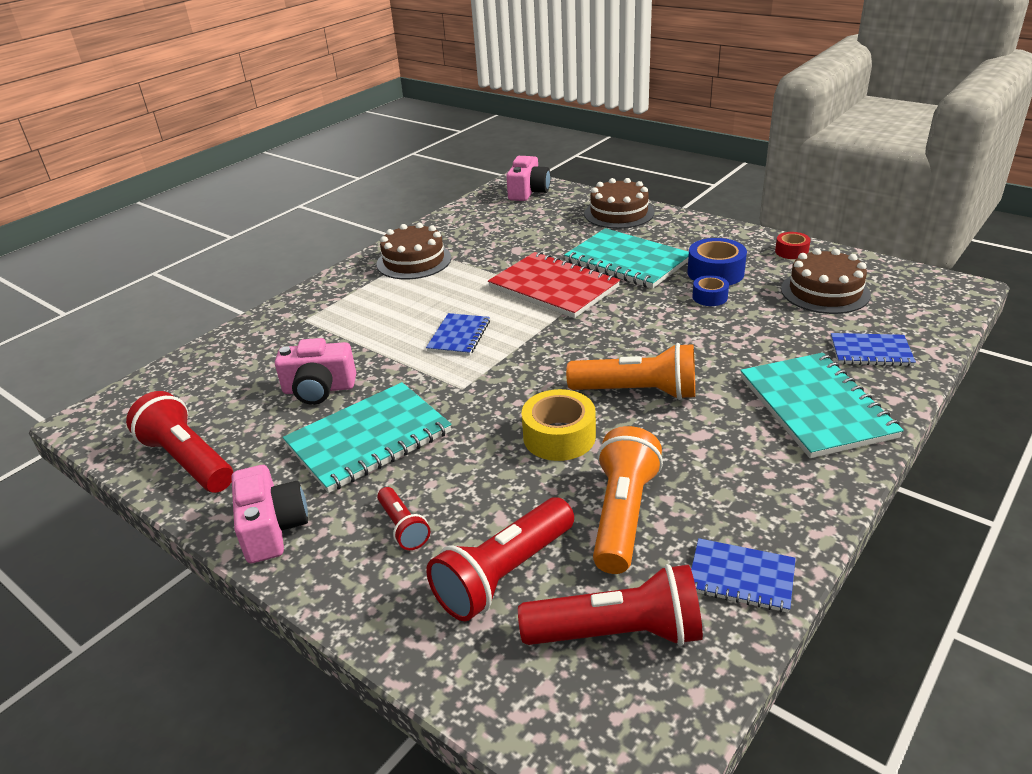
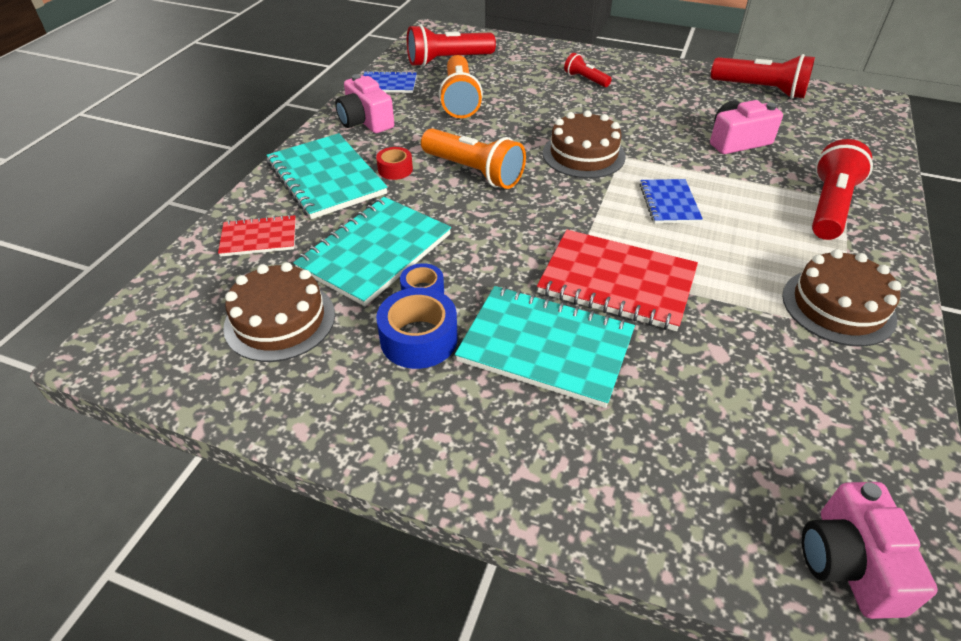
camera: 160 degrees right, 10 degrees up
pink camera [231,465,308,563] -> pink camera moved to [335,74,394,133]
turquoise notebook [283,382,452,493] -> turquoise notebook moved to [293,197,451,306]
red flashlight [426,497,574,621] -> red flashlight moved to [812,139,873,240]
yellow tape [522,389,596,461] -> none
orange flashlight [566,343,695,400] -> orange flashlight turned 135 degrees counterclockwise [421,128,526,189]
brown cake [584,178,654,229] -> brown cake moved to [543,110,626,178]
red tape [775,232,811,259] -> red tape moved to [376,147,413,180]
blue notebook [831,333,916,366] -> red notebook [218,215,296,257]

